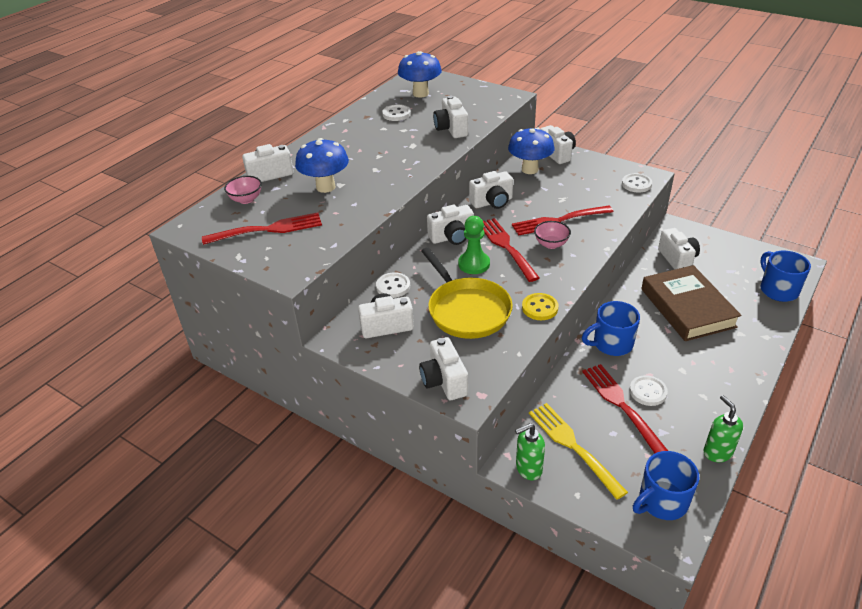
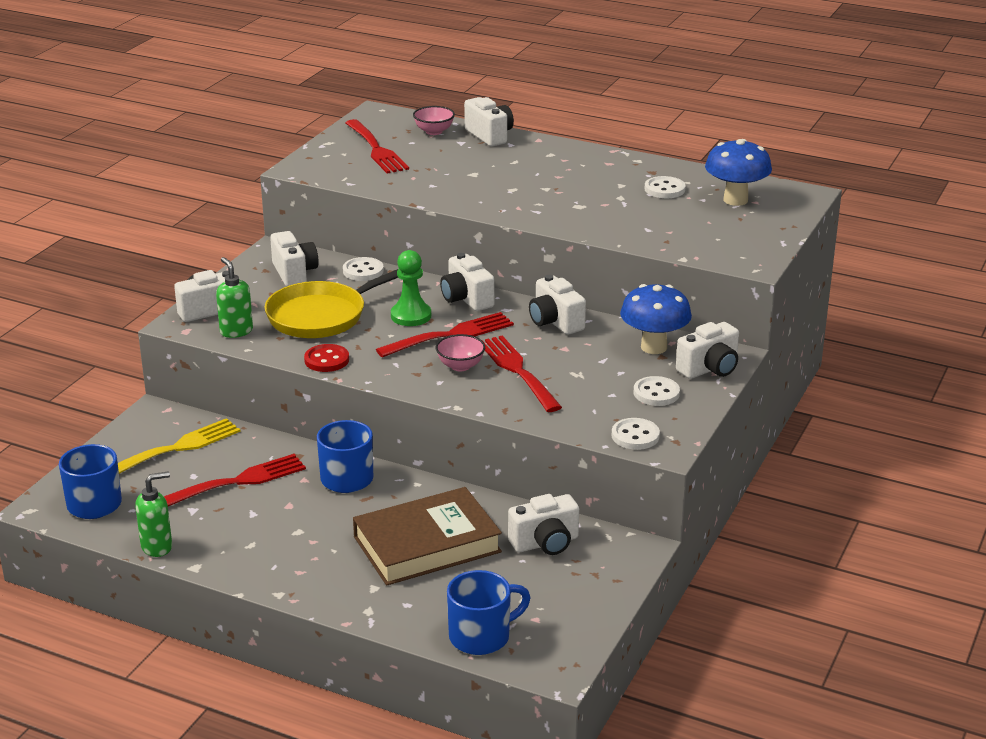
camera: 80 degrees right, 10 degrees down
blue mushroom [295,138,349,193] -> none
white camera [433,96,468,138] -> none
green soap dispenser [515,423,545,480] -> green soap dispenser moved to [216,257,253,338]
yellow button [522,293,558,320] -> red button [304,344,349,372]
white button [630,375,668,406] -> white button moved to [634,376,680,406]

